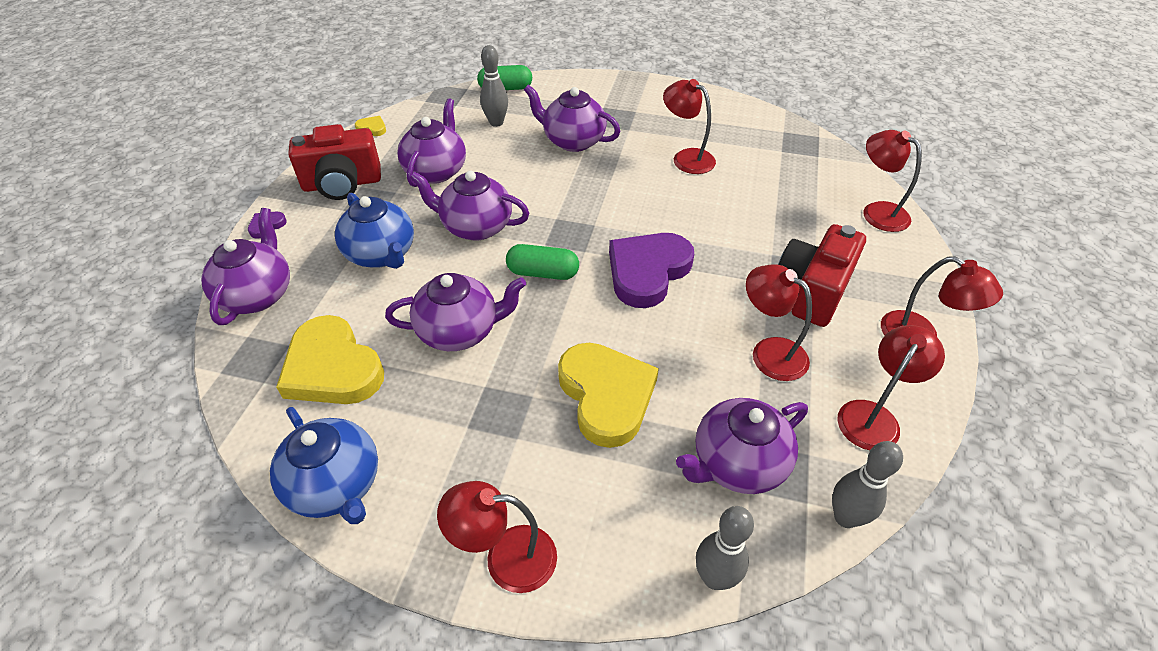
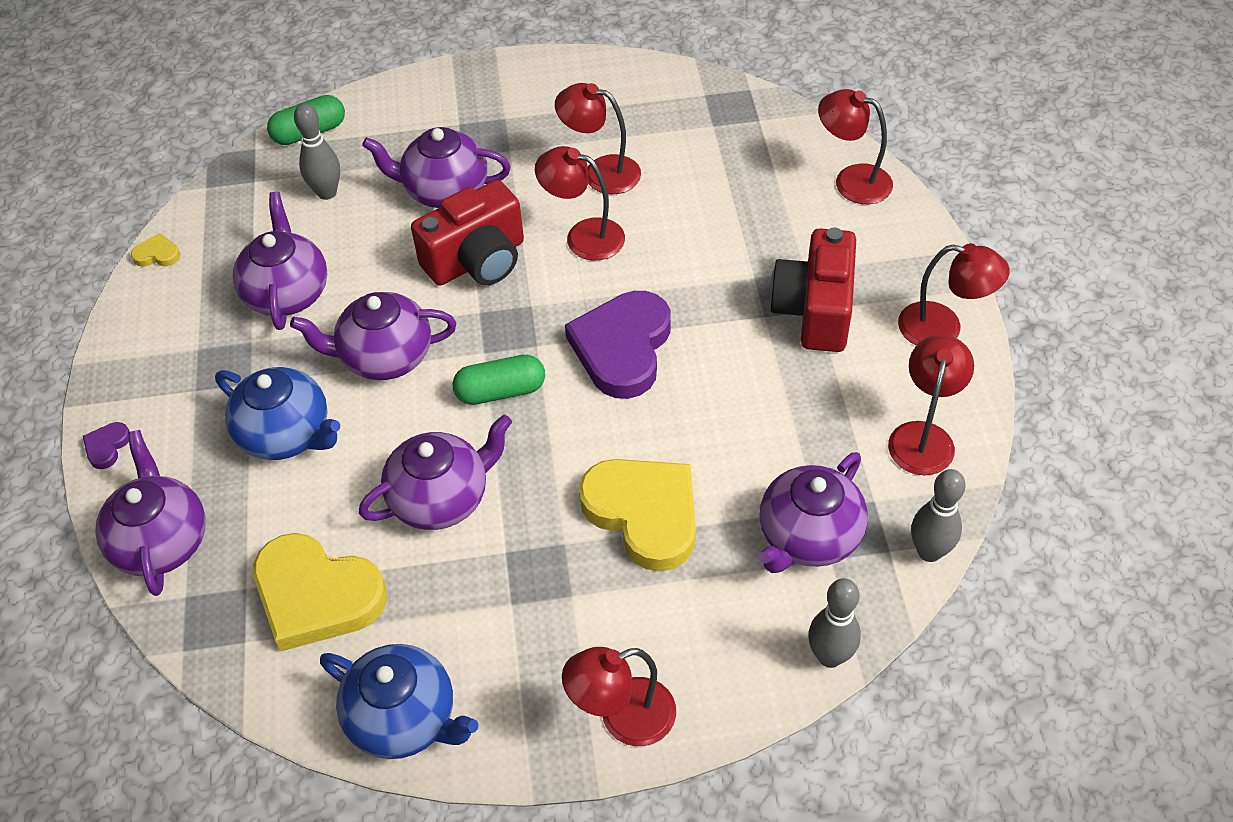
camera: 20 degrees left, 5 degrees up
red camera [289,124,381,200] -> red camera moved to [411,180,524,286]
red lamp [746,264,812,381] -> red lamp moved to [535,146,625,261]

